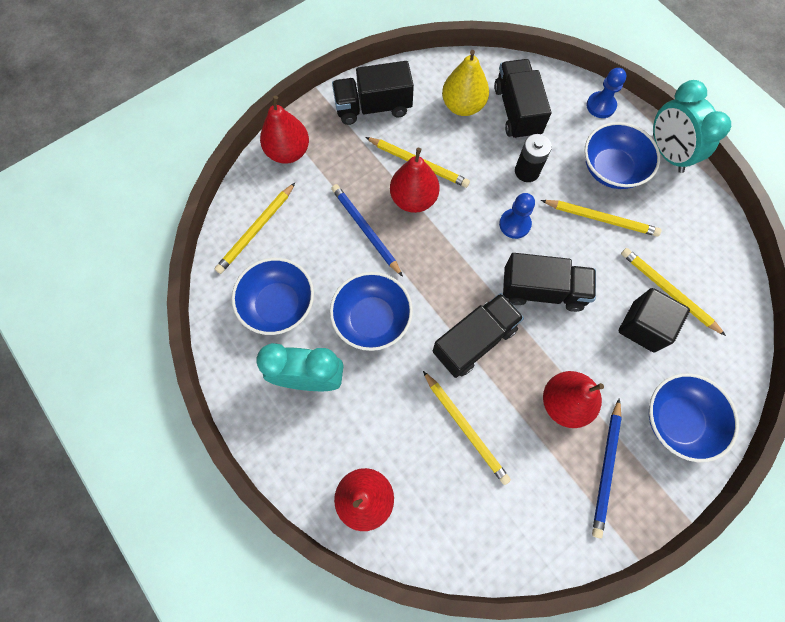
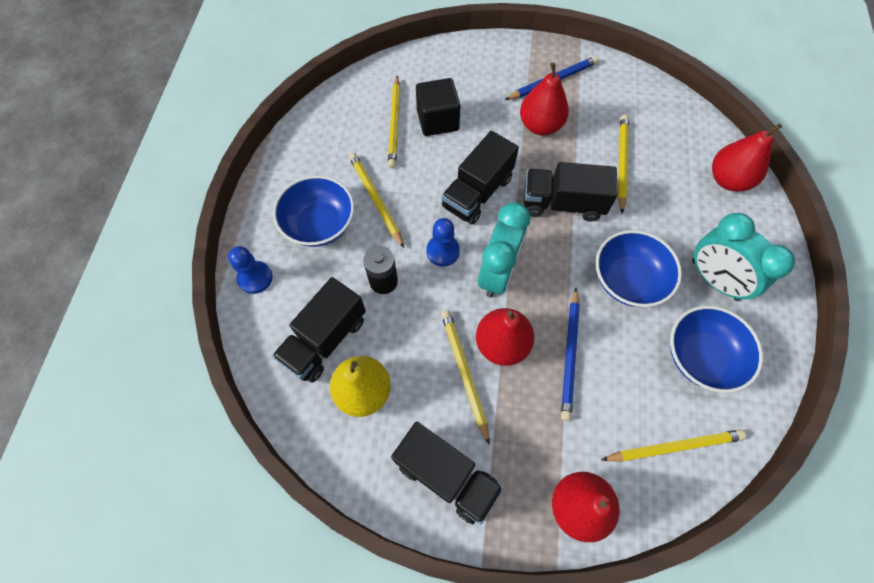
camera: 135 degrees left, 5 degrees down
black truck [503,253,596,312] -> black truck turned 105 degrees counterclockwise [442,131,519,225]
blue bowl [649,373,739,462] -> none
turquoise clock [653,80,731,173] -> turquoise clock moved to [478,202,530,298]

